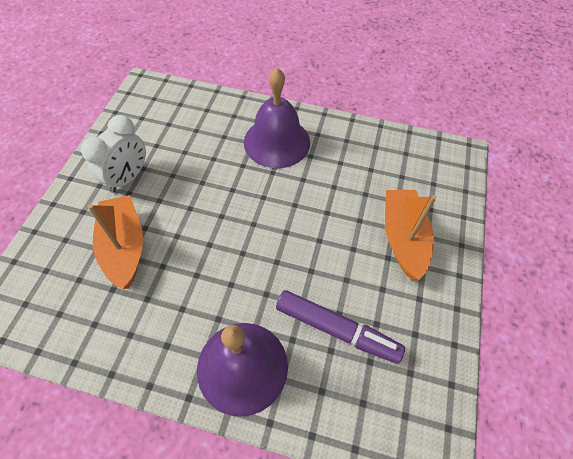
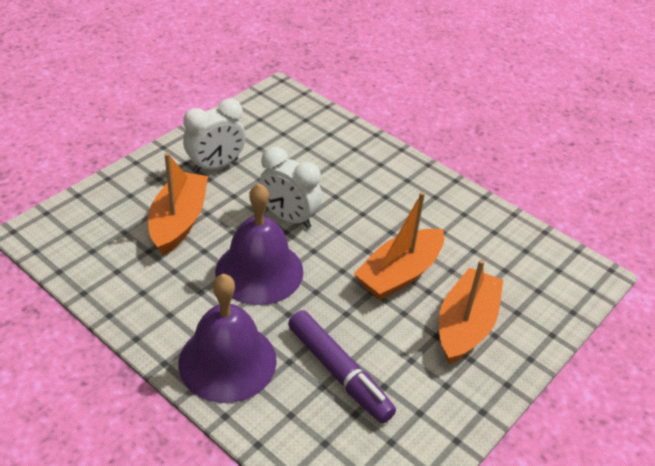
camera: 25 degrees right, 15 degrees down
purple bell [244,68,310,168] -> purple bell moved to [215,183,303,305]
none -> white clock [259,147,322,229]
none -> orange boat [354,192,444,300]

